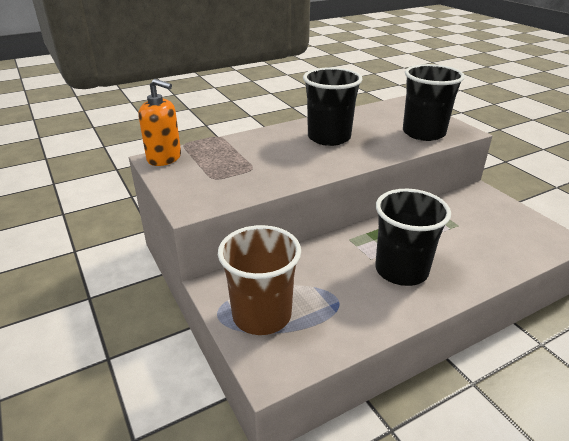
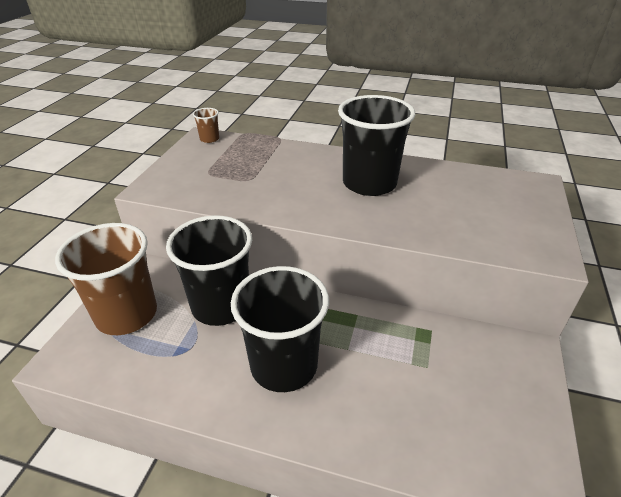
camera: 45 degrees right, 5 degrees up
orange soap dispenser [138,79,181,166] -> brown cup [193,108,219,143]
black cup [403,64,465,141] -> black cup moved to [166,215,252,326]

